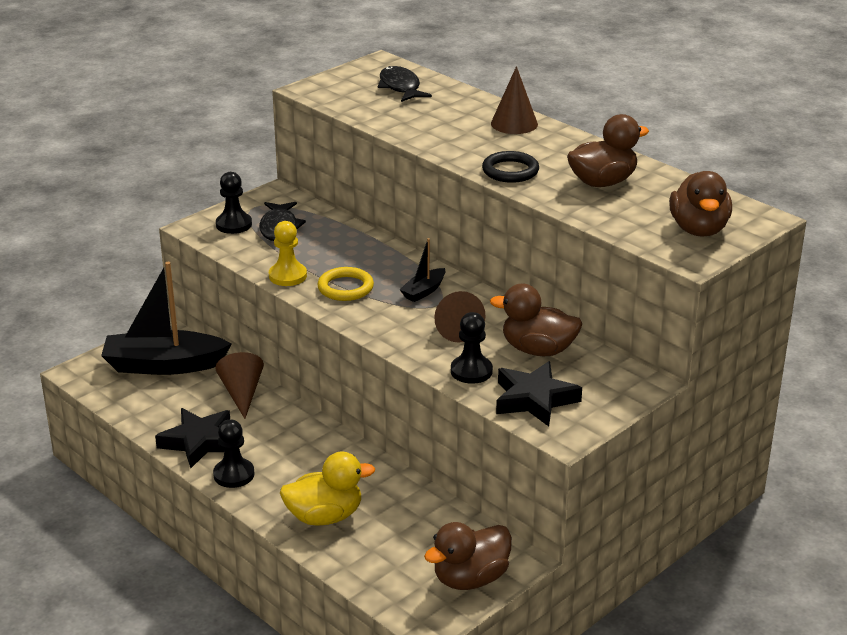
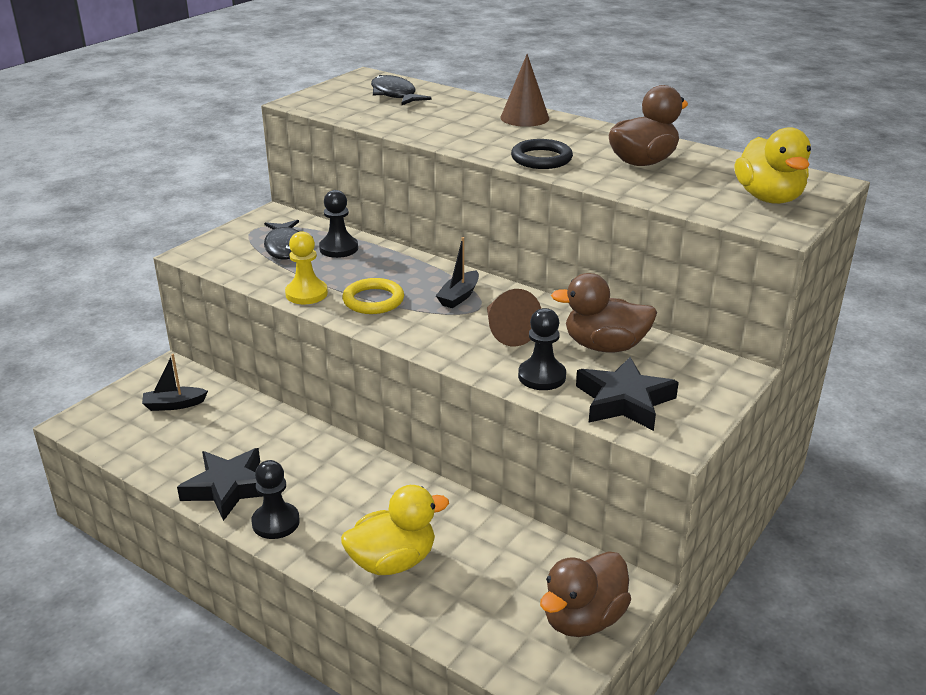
camera: 10 degrees left, 0 degrees up
black boat [101,262,231,375] -> black boat [142,354,208,411], size x0.46
brown cone [215,352,264,419] -> none
black pawn [216,172,252,234] -> black pawn moved to [319,190,358,258]
brown duck [669,171,732,237] -> yellow duck [734,127,811,204]

